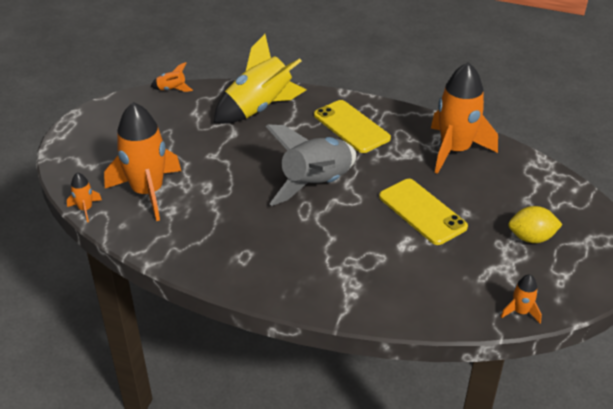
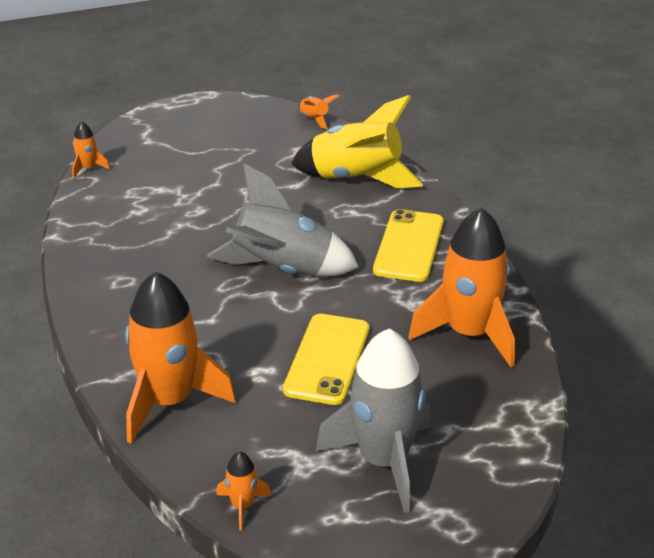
camera: 50 degrees right, 5 degrees down
orange rocket [104,102,181,221] -> orange rocket moved to [125,271,236,444]
yellow lemon [508,206,563,243] -> grey rocket [315,328,431,513]

